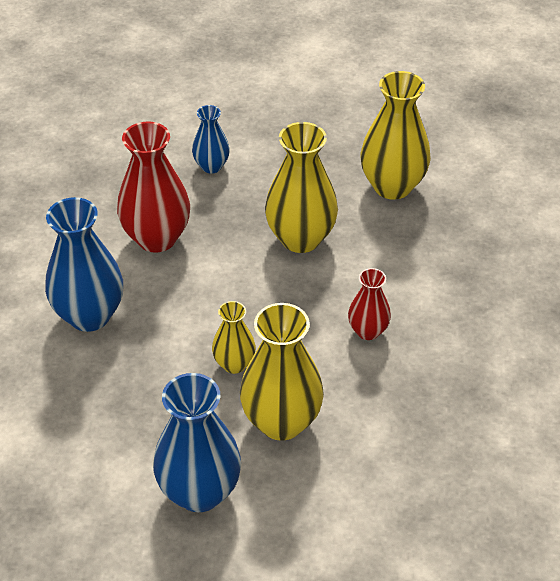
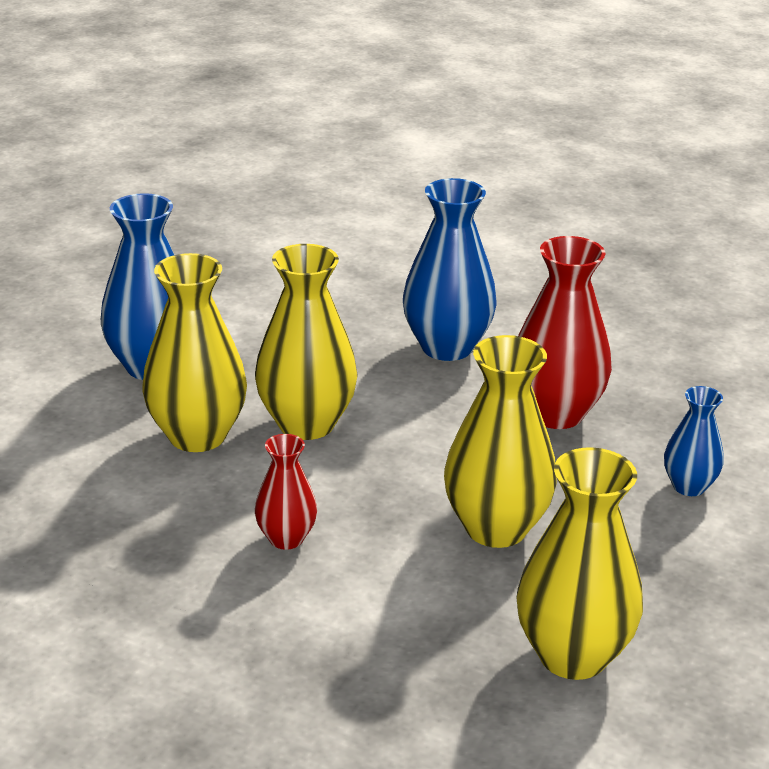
camera: 110 degrees right, 15 degrees down
yellow vase [212,301,256,374] -> yellow vase [255,244,358,440], size x1.81

